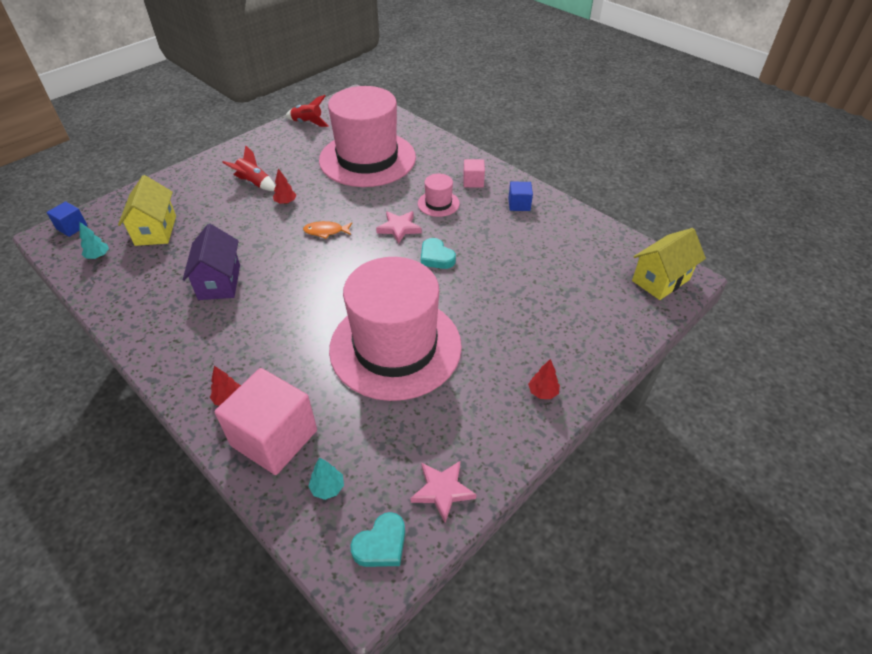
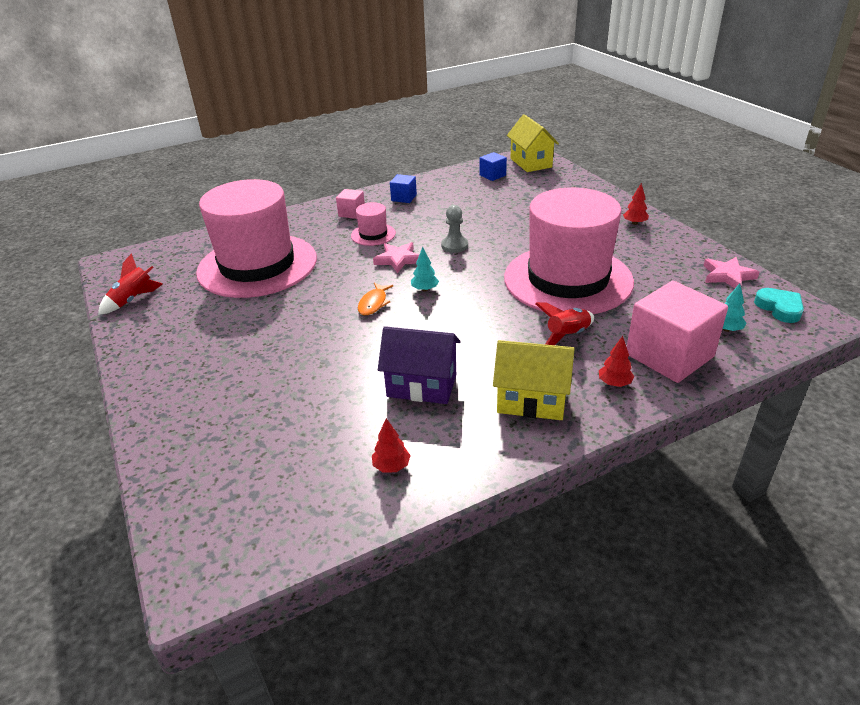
camera: 70 degrees left, 10 degrees down
blue cube [47,202,88,237] -> blue cube moved to [480,152,507,181]
turquoise tree [80,222,109,259] -> turquoise tree moved to [411,247,439,292]
yellow house [118,175,176,246] -> yellow house moved to [493,340,575,420]
red rocket [222,145,275,191] -> red rocket moved to [535,302,594,345]
red tree [273,168,296,204] -> red tree moved to [372,418,411,472]
turquoise heart [421,238,456,269] -> grey pawn [441,205,468,253]

